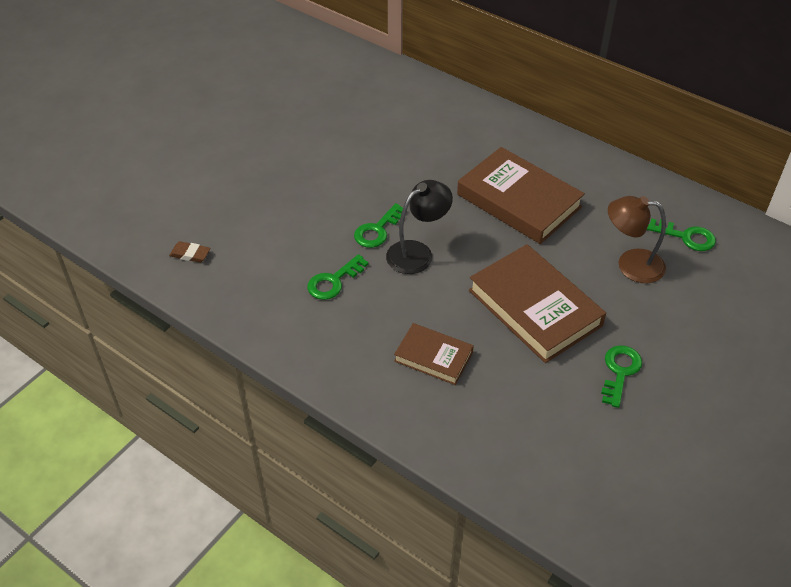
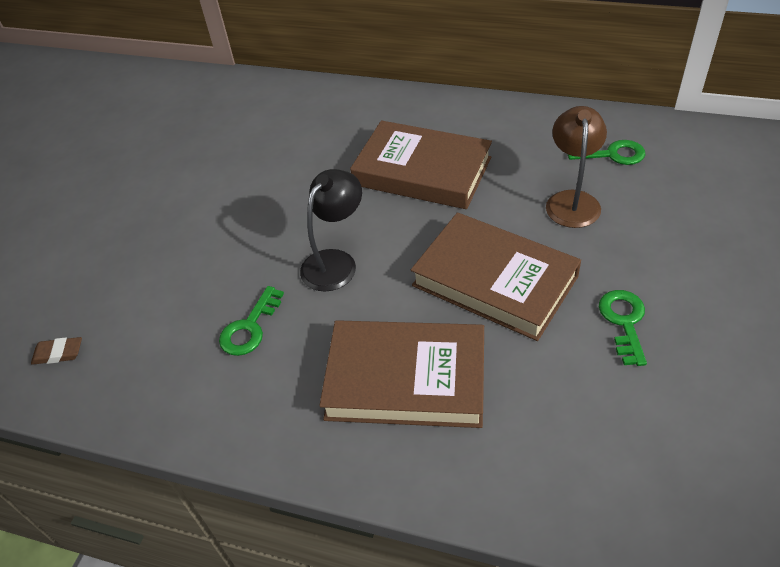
camera: 15 degrees left, 0 degrees up
green key [354,203,407,248] -> none
brown book [394,323,474,385] -> brown book [319,320,484,428], size x1.80
brown lamp [608,196,666,283] -> brown lamp turned 105 degrees clockwise [546,106,607,228]

